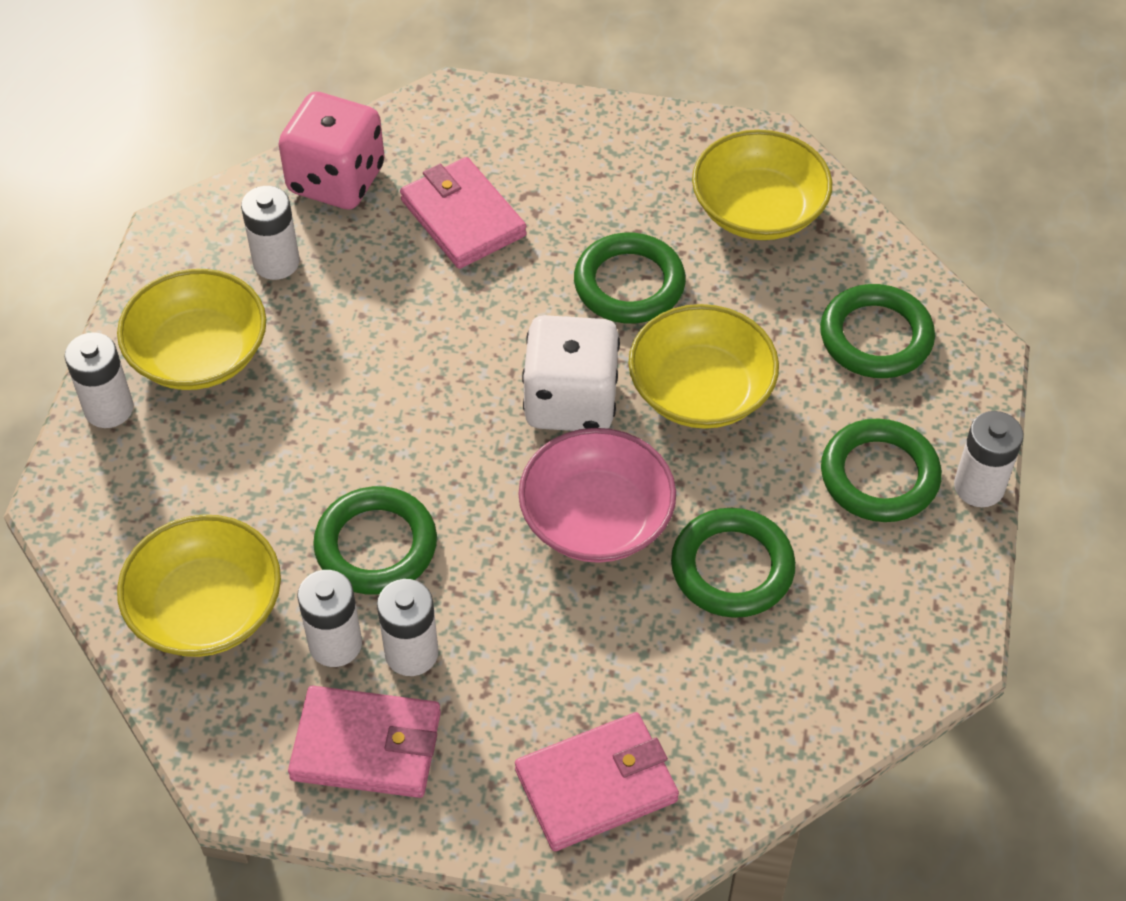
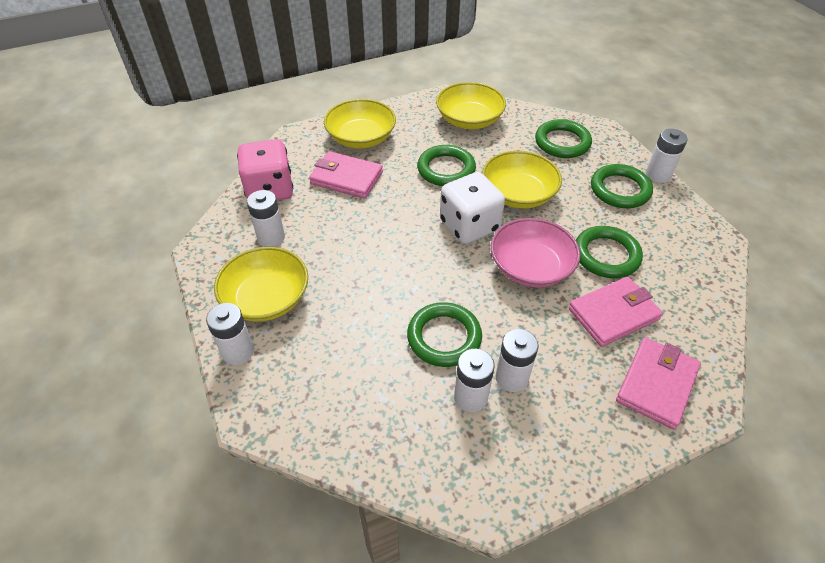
camera: 35 degrees left, 5 degrees down
yellow bowl [117,515,281,657] -> yellow bowl moved to [324,99,396,148]
pink wallet [288,686,441,798] -> pink wallet moved to [568,277,663,347]

